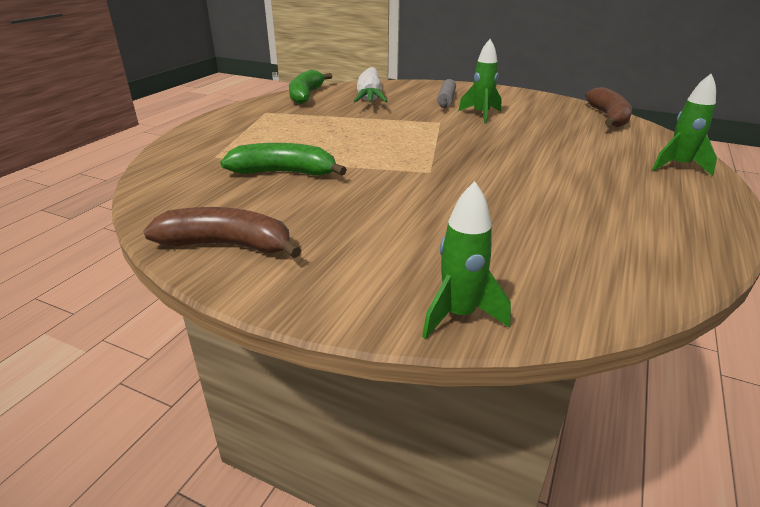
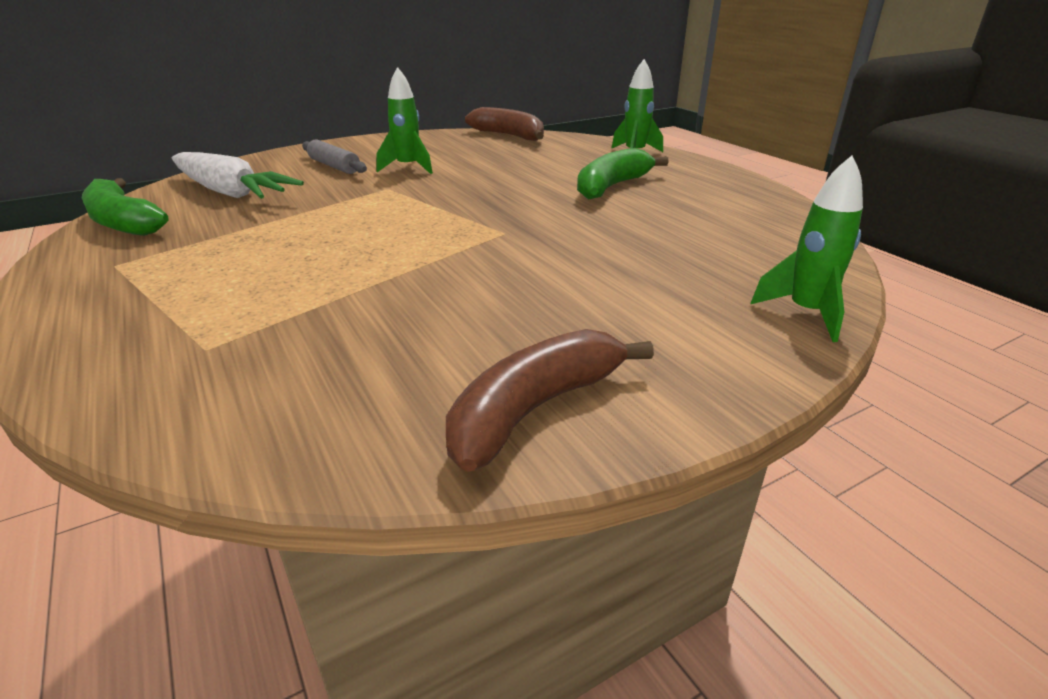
camera: 55 degrees left, 0 degrees up
green banana [220,143,347,176] -> green banana moved to [577,148,669,199]

